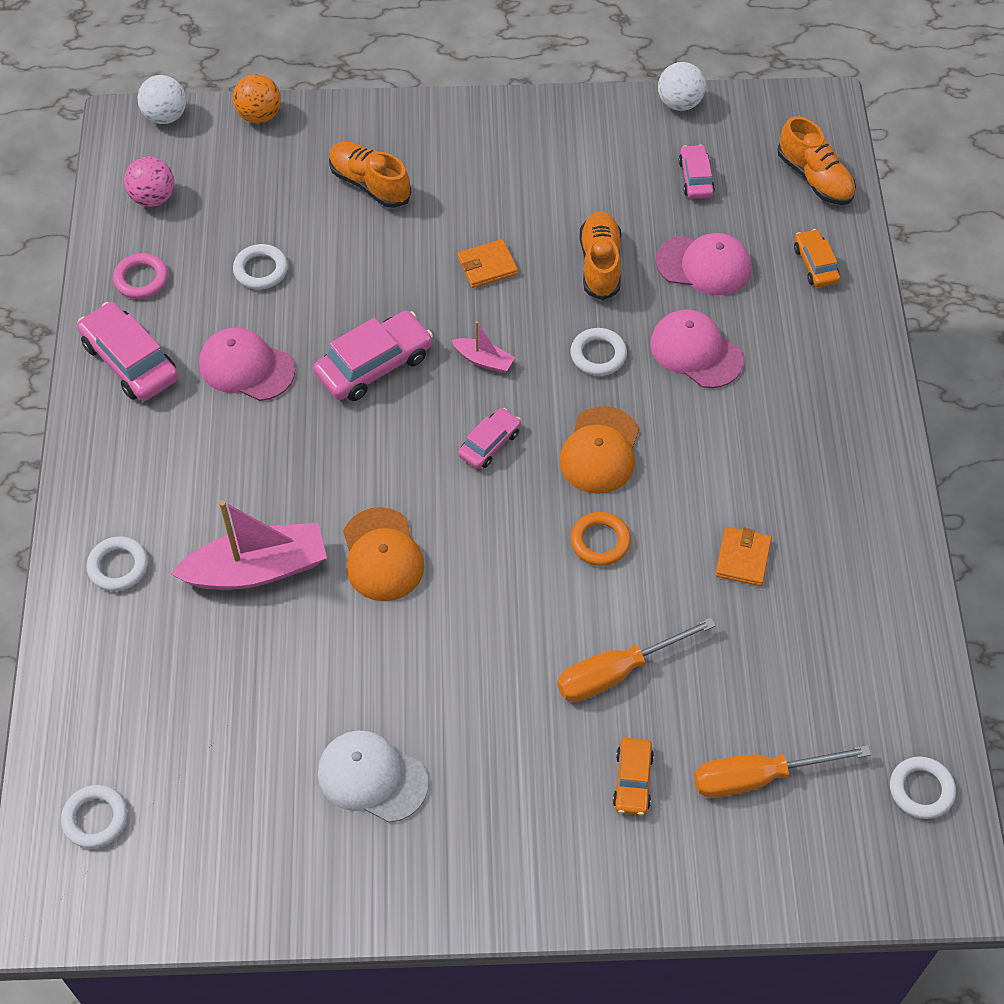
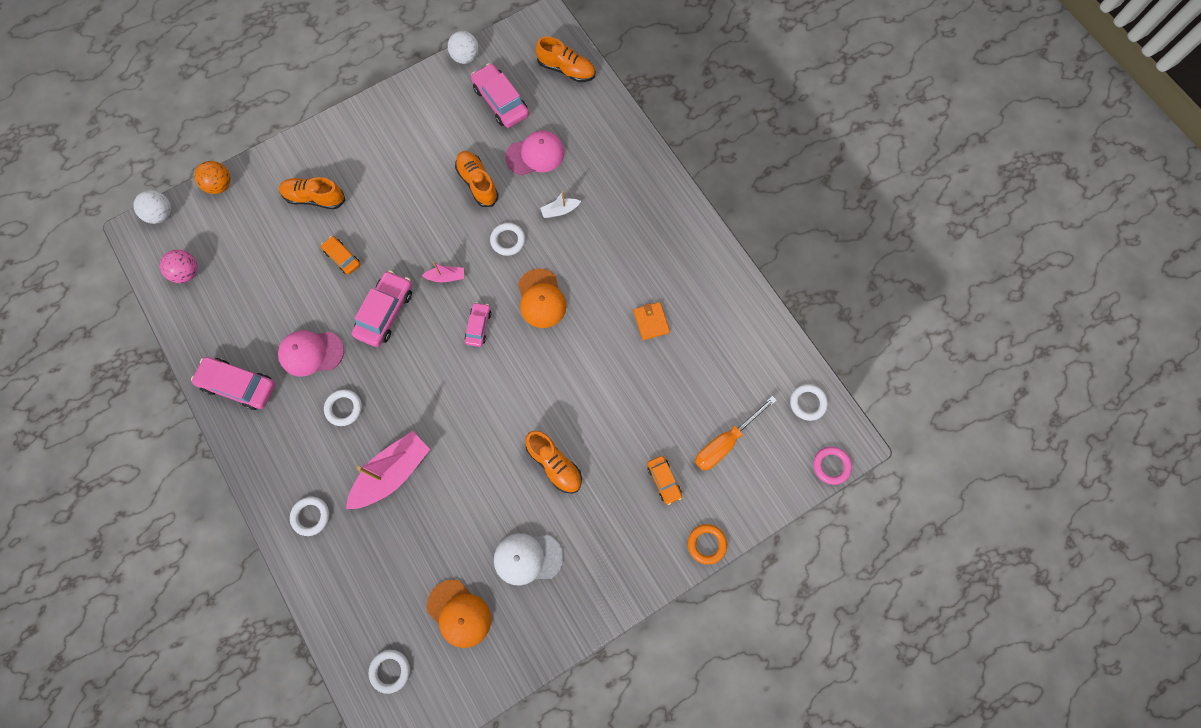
camera: 30 degrees left, 15 degrees up
pink ring [113,253,168,299] -> pink ring moved to [813,447,852,485]
white ring [233,244,288,290] -> white ring moved to [324,389,362,426]
orange cap [343,507,424,601] -> orange cap moved to [427,580,491,648]
orange wallet [457,239,518,288] -> none
orange screwdriver [557,617,716,702] -> none
orange ring [571,512,631,566] -> orange ring moved to [688,524,727,565]
pink cap [650,310,743,388] -> white boat [540,191,581,218]
pink car [678,144,715,199] -> pink car [471,63,529,128], size x1.72
orange car [794,229,840,287] -> orange car moved to [321,236,360,275]
none -> orange shoe [525,431,582,494]

